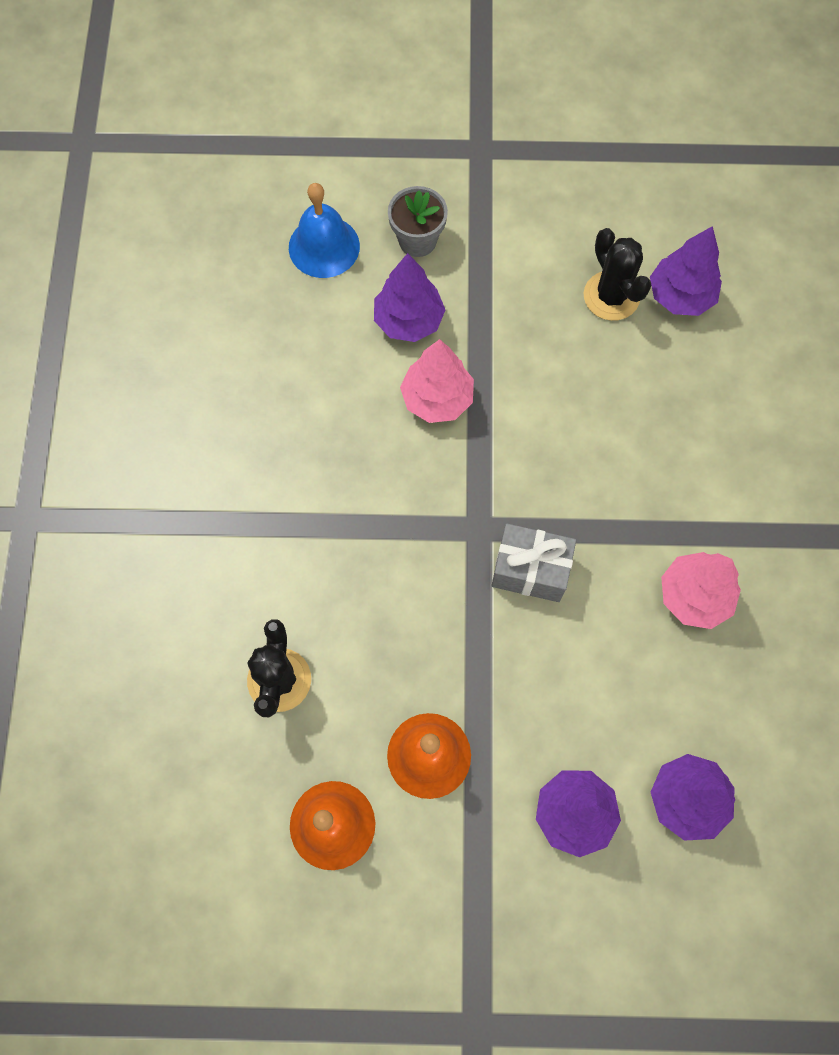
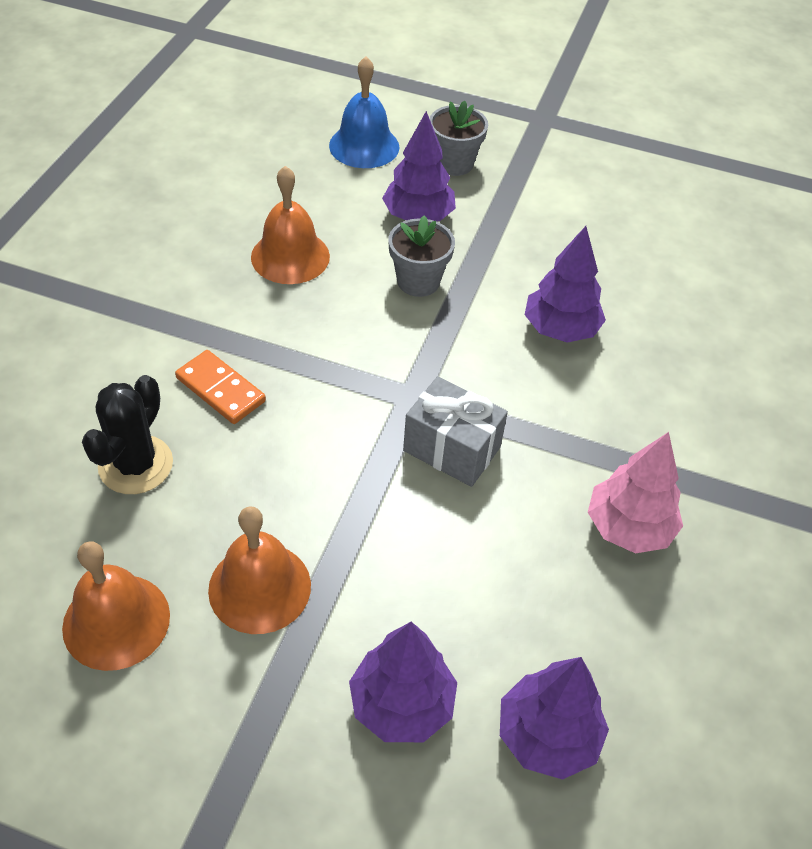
camera: 15 degrees right, 20 degrees down
pink tree [400,339,474,423] -> grey flower pot [388,215,455,297]
black cactus [584,228,652,321] -> none
purple tree [650,226,722,316] -> purple tree moved to [525,226,606,343]
none -> orange domino [175,350,266,424]
none -> orange bell [251,166,330,284]

